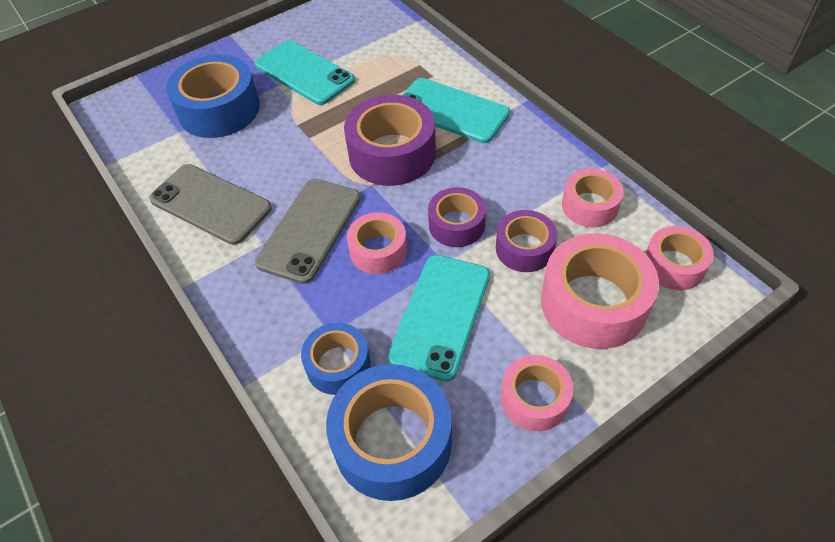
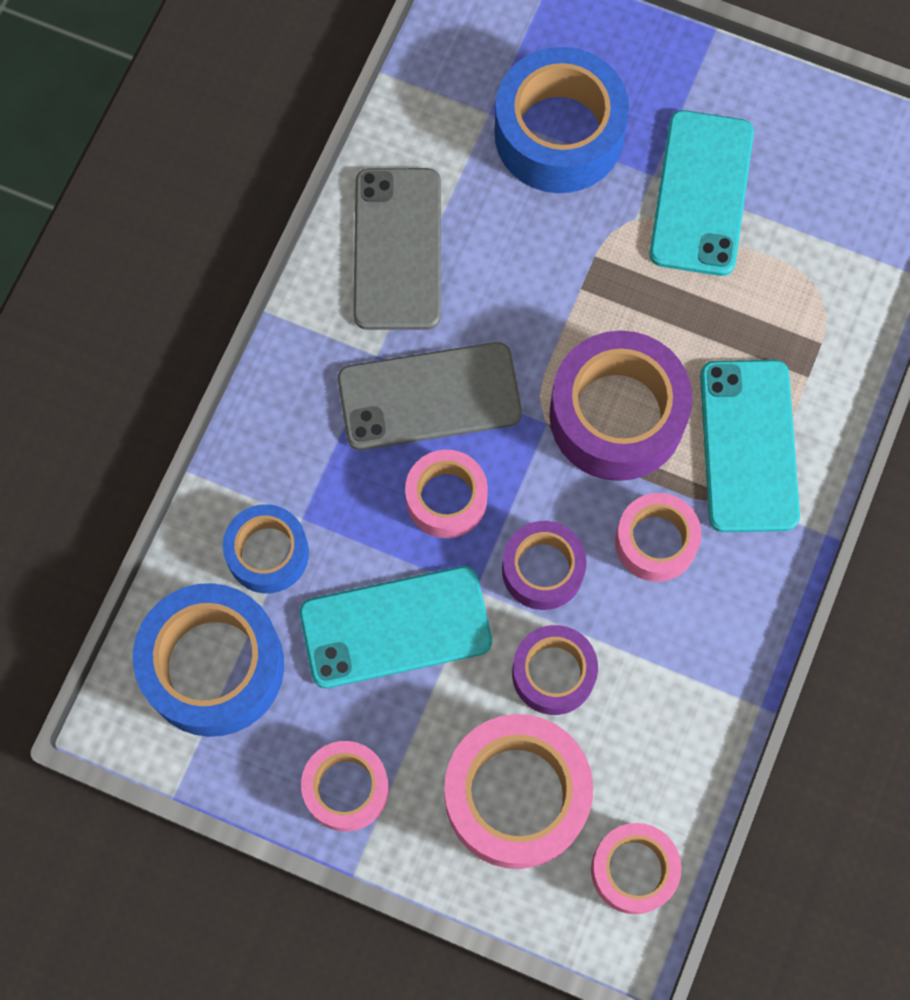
camera: 55 degrees right, 20 degrees up
pink tape [562,169,623,227] -> pink tape moved to [615,493,701,582]

